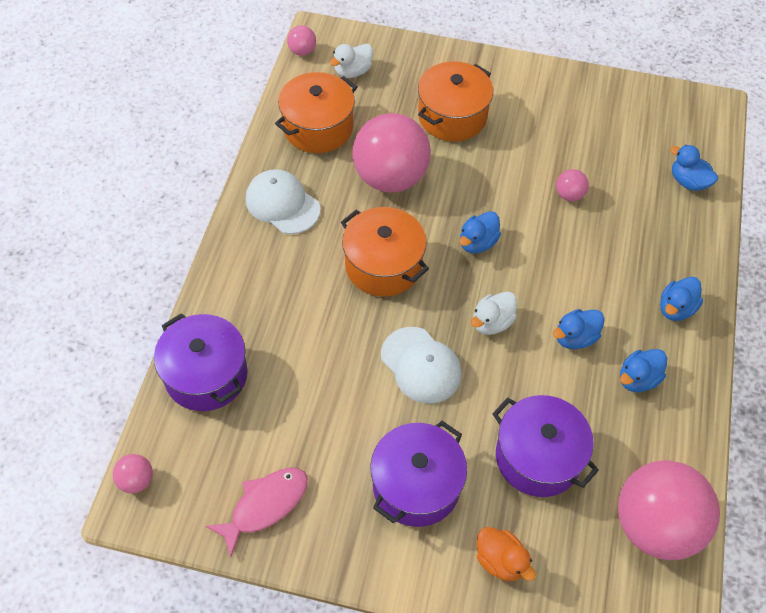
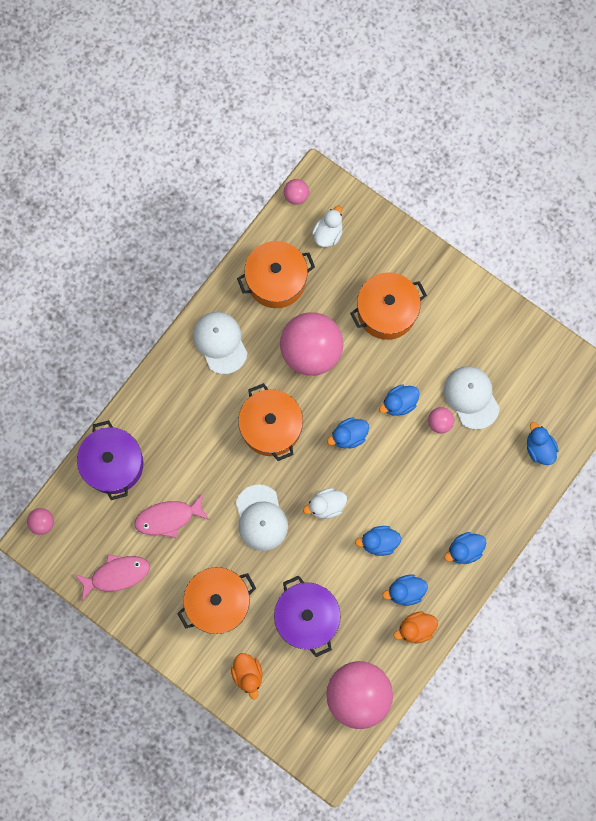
camera: 25 degrees right, 20 degrees up
white duck [329,44,373,78] -> white duck turned 135 degrees clockwise [312,206,343,247]
purple pot [370,421,467,527] -> orange pot [177,567,256,634]
none -> pink fish [134,493,210,538]
none -> blue duck [379,384,420,416]
none -> orange duck [394,611,438,644]
none -> white cap [444,366,500,430]

